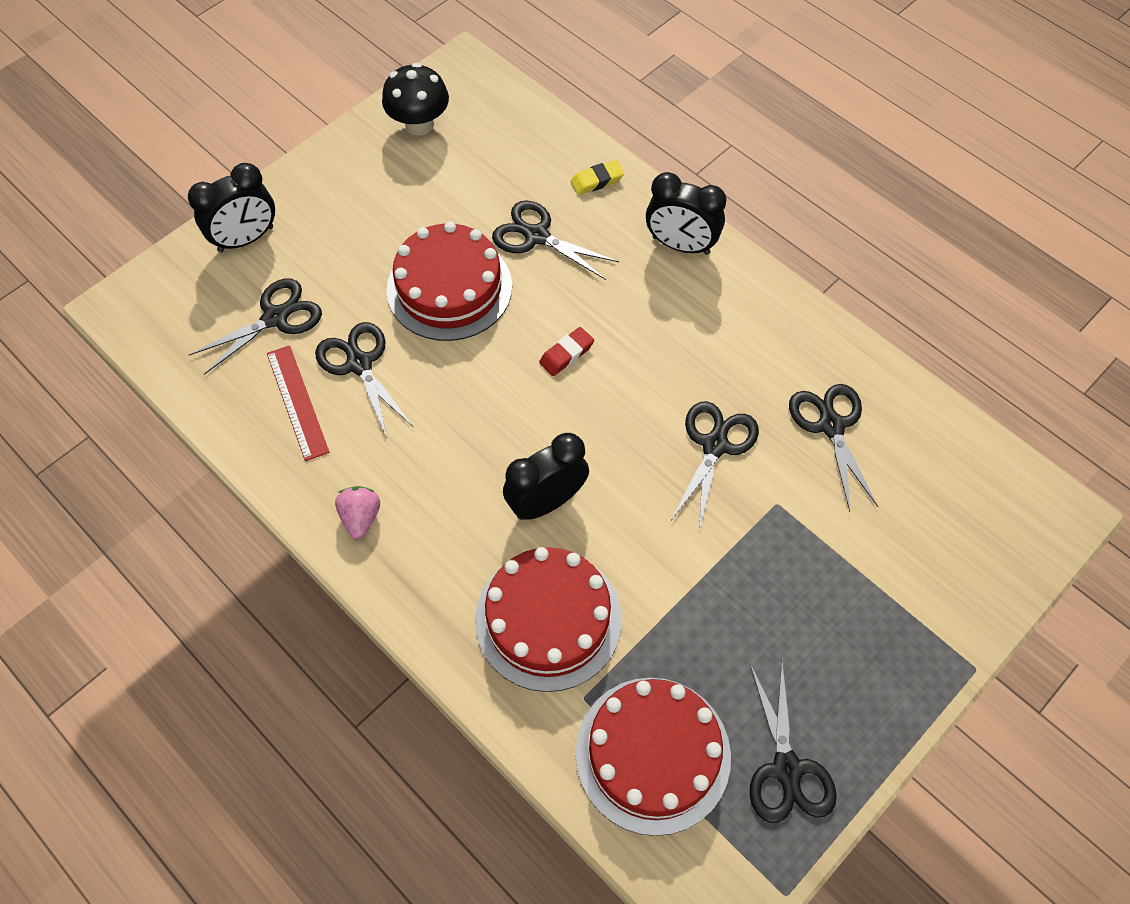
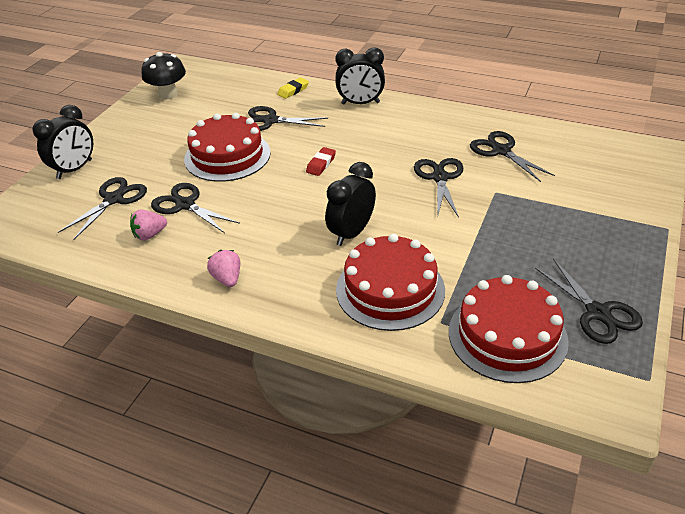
camera: 20 degrees left, 20 degrees down
red ruler [267,345,329,461] -> pink strawberry [130,209,167,241]

